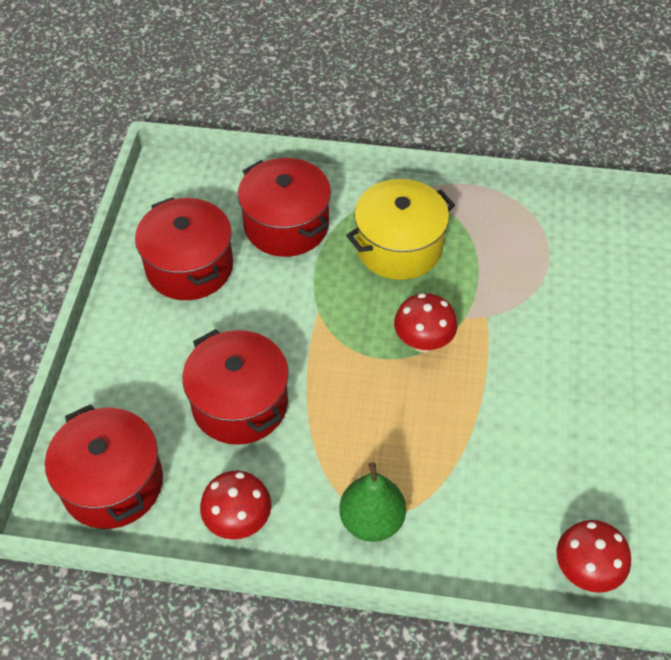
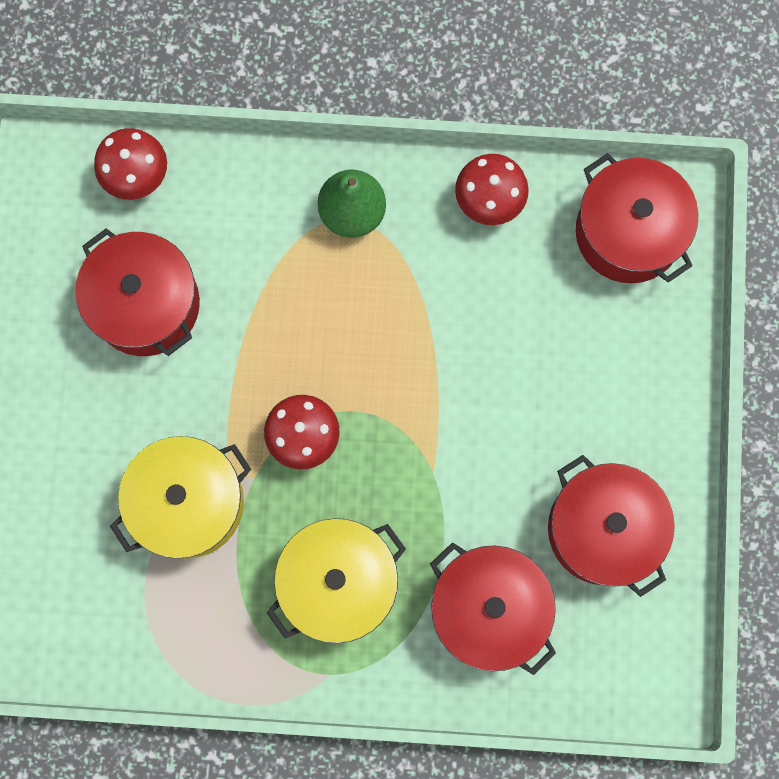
camera: 175 degrees right, 25 degrees up
red pot [182,329,289,445] -> red pot moved to [75,228,200,356]
none -> yellow pot [110,436,251,559]

